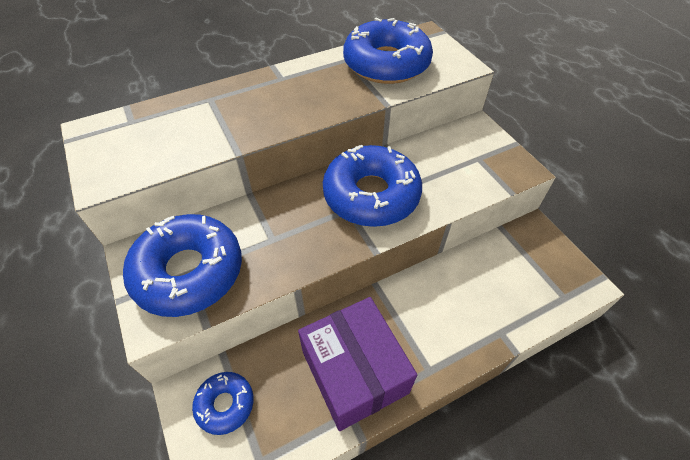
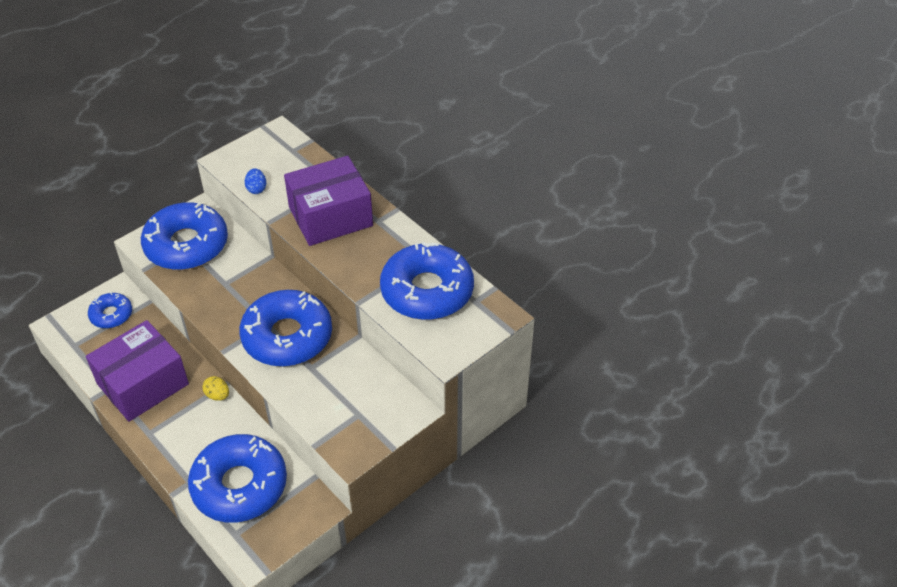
camera: 75 degrees right, 5 degrees down
none -> blue donut [188,434,287,523]
none -> yellow egg [202,376,229,401]
none -> blue egg [245,168,266,194]
none -> purple box [284,156,373,246]

